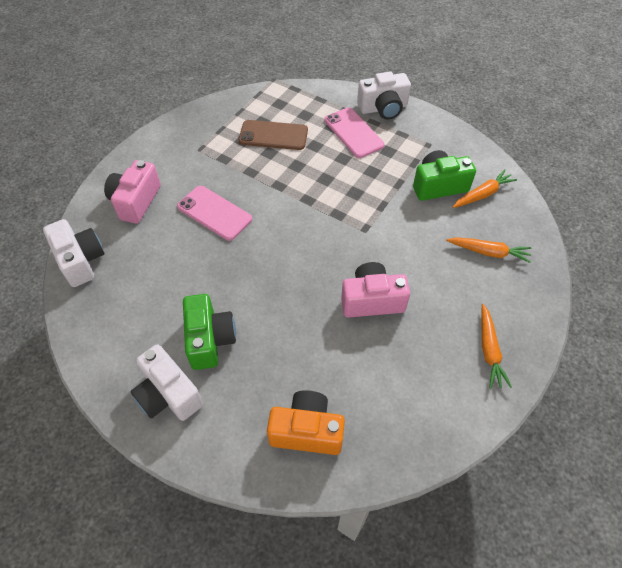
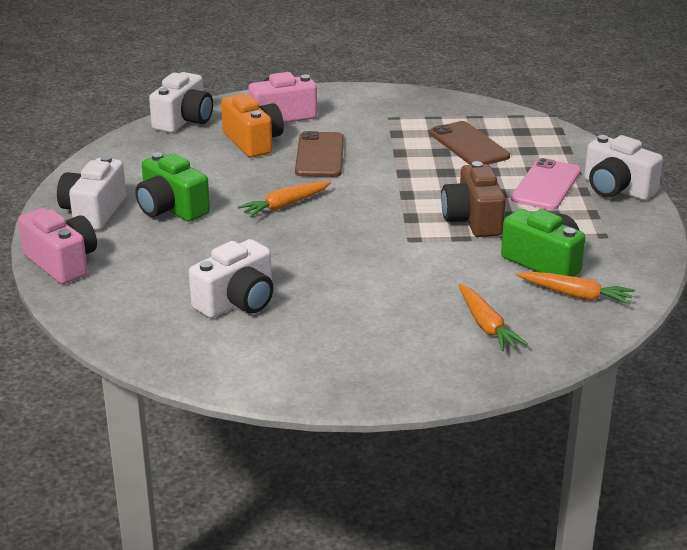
camera: 55 degrees right, 25 degrees down
pink phone [177,186,252,241] -> brown phone [295,131,344,177]
green camera [183,294,236,370] -> green camera turned 90 degrees clockwise [135,152,210,221]
orange camera [267,390,345,455] -> orange camera moved to [221,94,284,157]
pink camera [341,262,410,318] -> pink camera moved to [18,208,97,284]
orange carrot [481,304,512,389] -> orange carrot moved to [238,181,331,217]
none -> white camera [189,239,273,318]
none -> brown camera [441,161,506,237]

